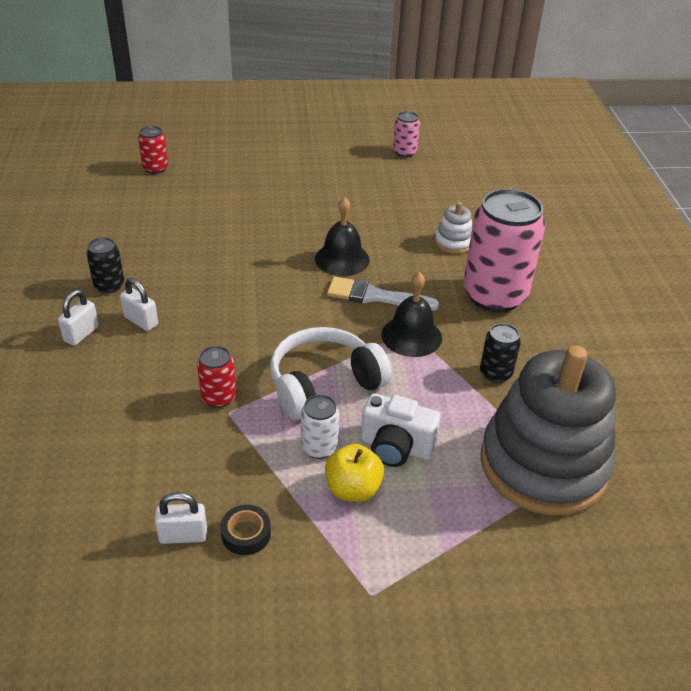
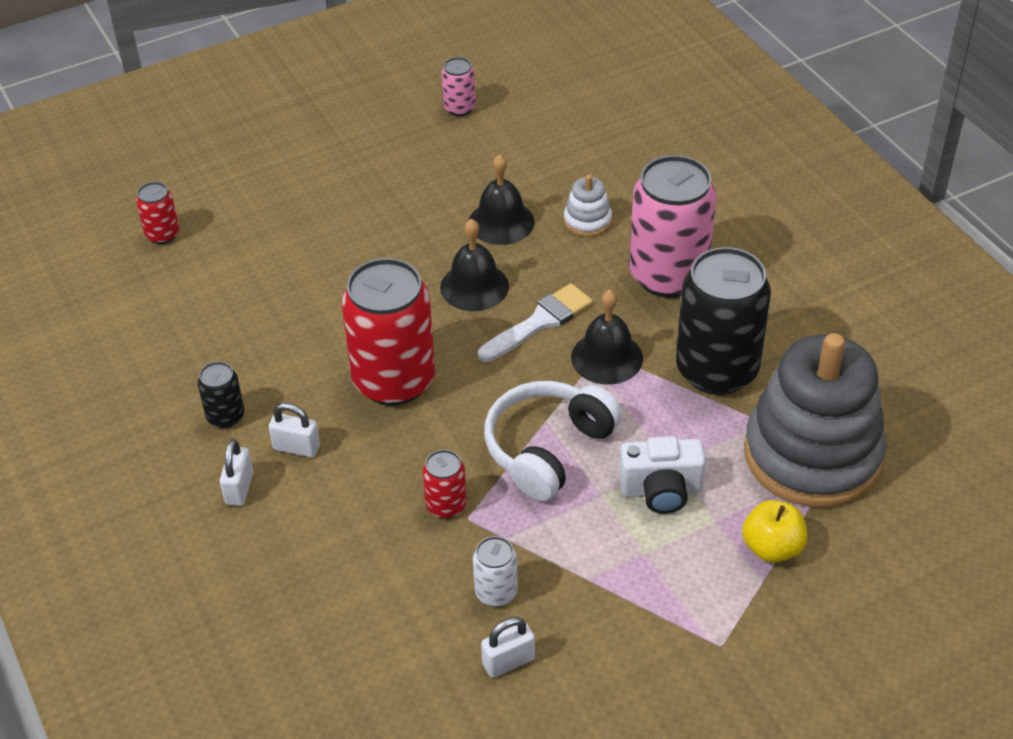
camera: 20 degrees left, 5 degrees up
black tape [221,505,271,555] -> none
white can [301,395,339,459] -> white can moved to [473,536,518,607]
yellow apple [325,444,384,502] -> yellow apple moved to [742,500,807,563]
white brush [327,276,439,311] -> white brush turned 150 degrees clockwise [478,283,593,362]
black can [480,323,521,383] -> black can [676,247,771,395], size x2.18
none -> red can [342,258,435,406]
none -> black bell [469,154,534,245]

